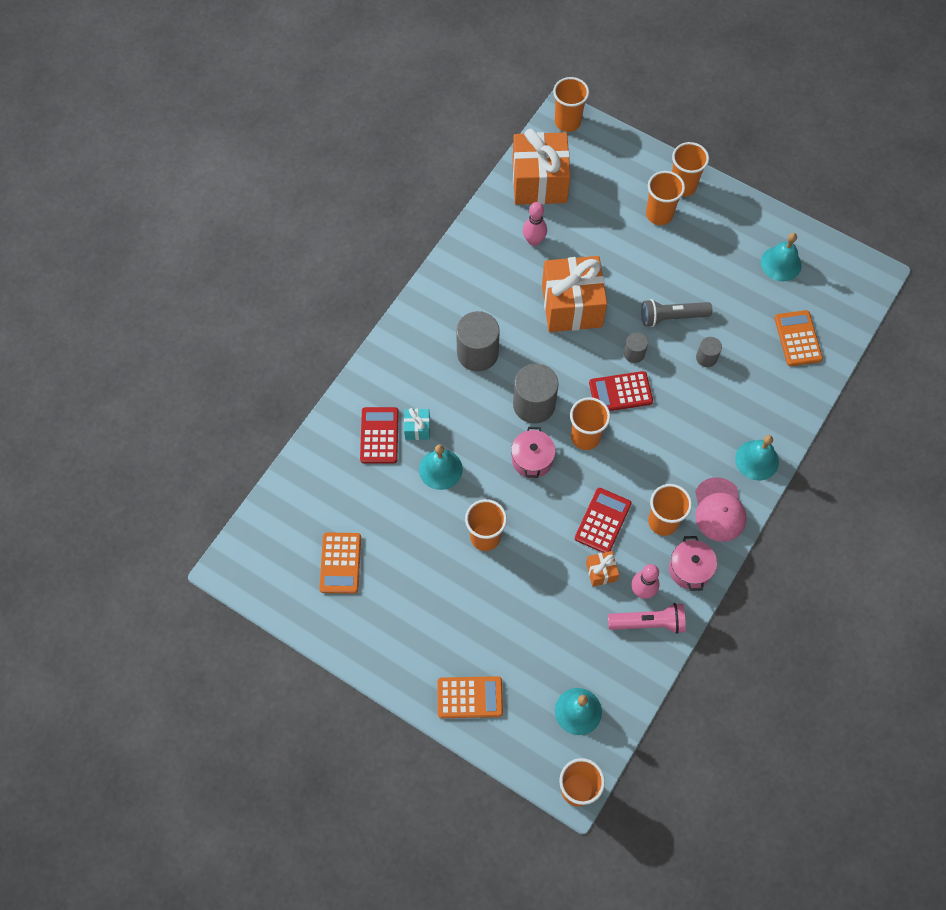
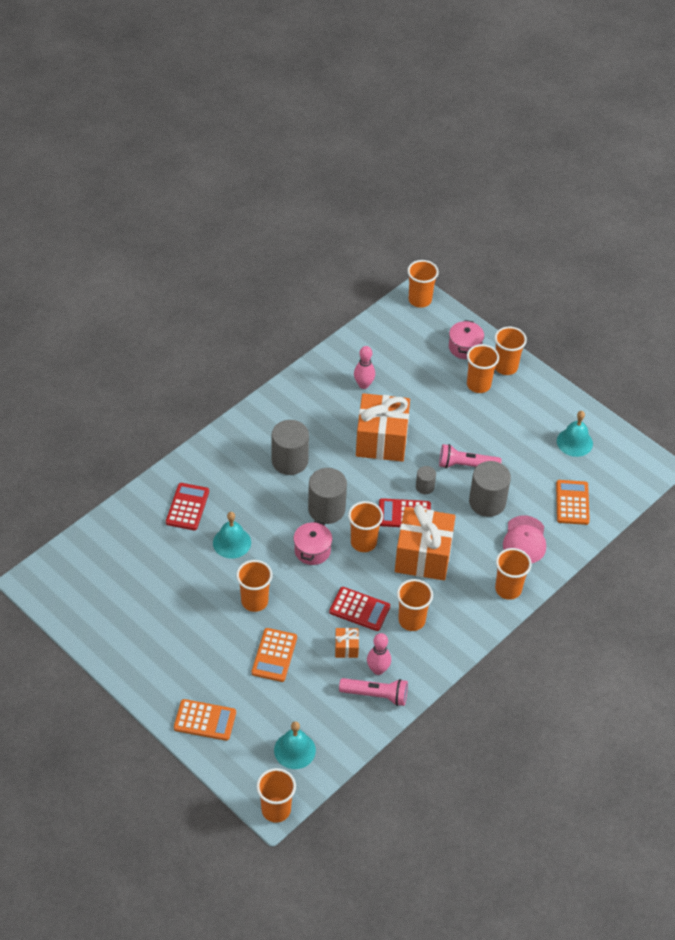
camera: 10 degrees right, 15 degrees down
orange calculator [319,532,361,594] -> orange calculator moved to [252,628,297,682]
turquoise gift [404,408,430,440] -> none
orange gift [512,129,571,205] -> orange gift moved to [395,505,455,580]
red calculator [575,488,632,553] -> red calculator turned 75 degrees clockwise [329,587,390,631]
grey flashlight [641,299,712,327] -> pink flashlight [439,444,502,468]
pink pot [669,536,717,591] -> pink pot moved to [449,320,484,359]
pink cap [695,477,747,542] -> pink cap moved to [503,515,546,563]
grey cylinder [696,337,722,367] -> grey cylinder [469,461,511,517], size x1.94
turquoise bell [735,435,779,481] -> orange cup [495,548,532,600]

